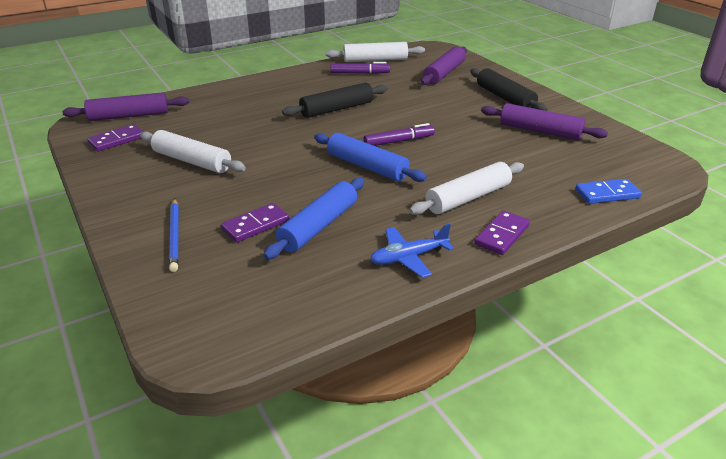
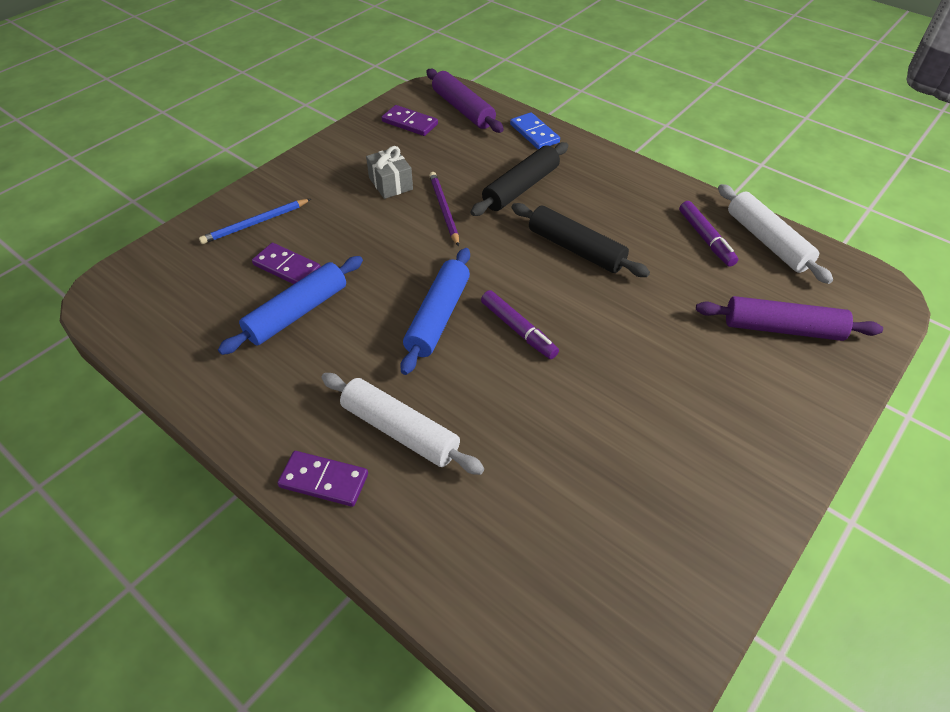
camera: 70 degrees right, 15 degrees up
white rolling pin [140,130,246,173] -> grey gift [366,146,413,199]
blue rolling pin [263,178,364,260] -> blue rolling pin turned 60 degrees counterclockwise [218,256,363,355]
blue plane [370,224,454,278] -> none
black rolling pin [470,68,548,111] -> black rolling pin moved to [471,142,568,216]
purple rolling pin [481,103,608,140] -> none
blue domino [575,179,642,204] -> blue domino moved to [510,112,560,149]
none -> purple pencil [429,172,459,247]

